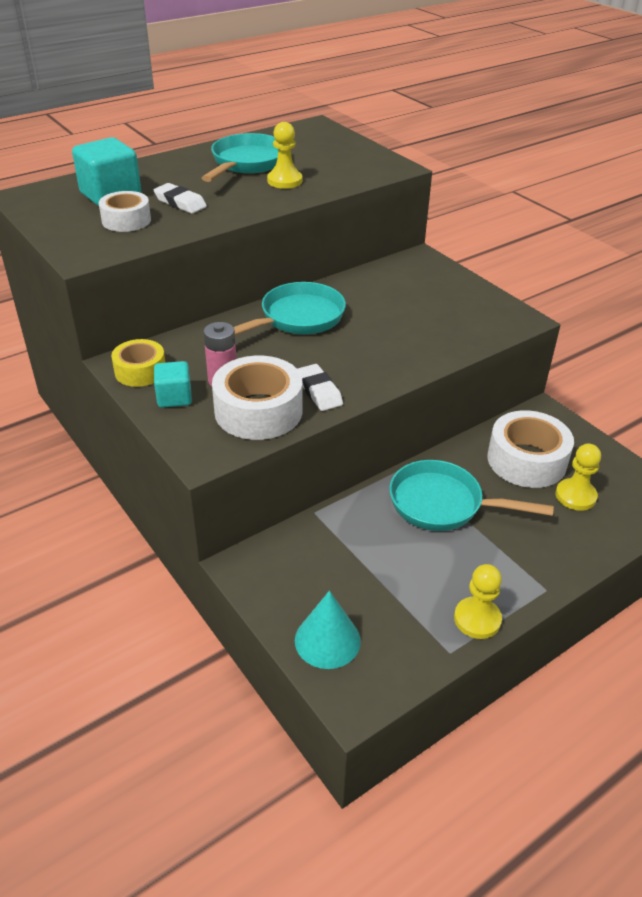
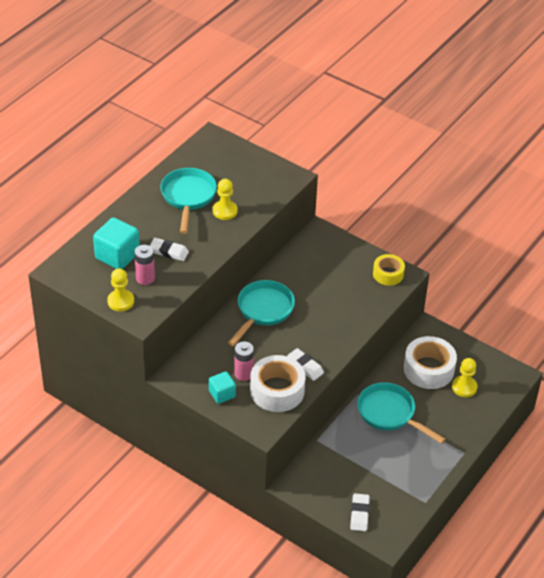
camera: 20 degrees left, 5 degrees up
white tape [99,191,151,232] -> pink battery [134,245,155,285]
yellow tape [111,339,165,387] -> yellow tape moved to [373,254,405,286]
turquoise cone [295,591,361,669] -> white eraser [350,493,370,531]
turquoise pan [389,460,554,531] -> turquoise pan turned 45 degrees clockwise [357,382,446,444]
yellow pawn [454,564,502,639] -> yellow pawn moved to [107,268,134,311]

